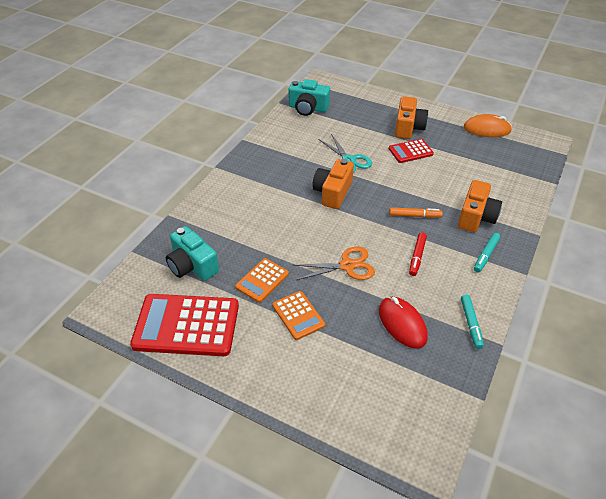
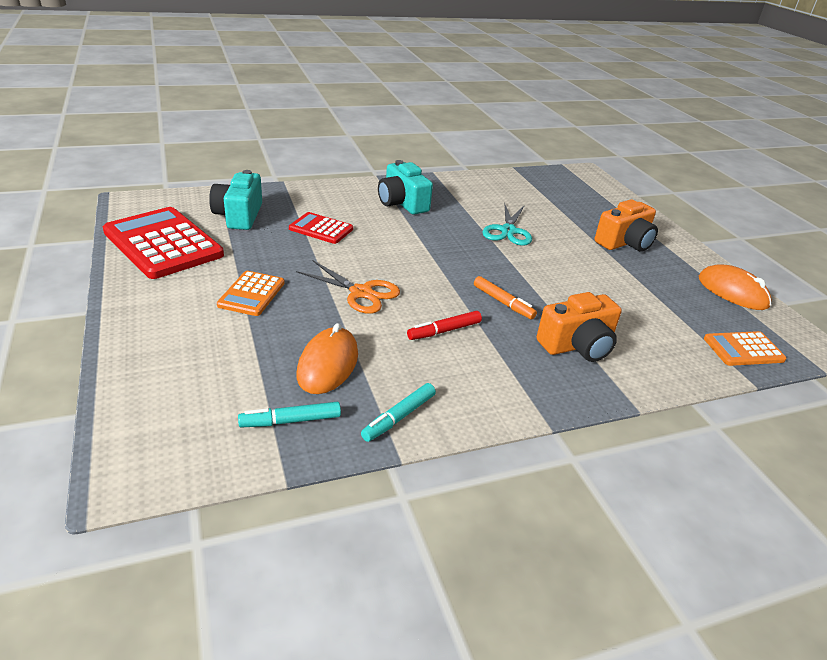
camera: 40 degrees right, 10 degrees down
orange calculator [235,258,289,303] -> orange calculator moved to [704,331,787,366]
turquoise camera [289,79,330,116] -> turquoise camera moved to [378,160,433,215]
orange camera [312,159,354,209] -> none
red mouse [379,297,428,349] -> orange mouse [297,323,358,394]
red calculator [389,139,434,163] -> red calculator moved to [289,212,353,244]
turquoise marker [474,233,500,273] -> turquoise marker moved to [238,402,341,427]

